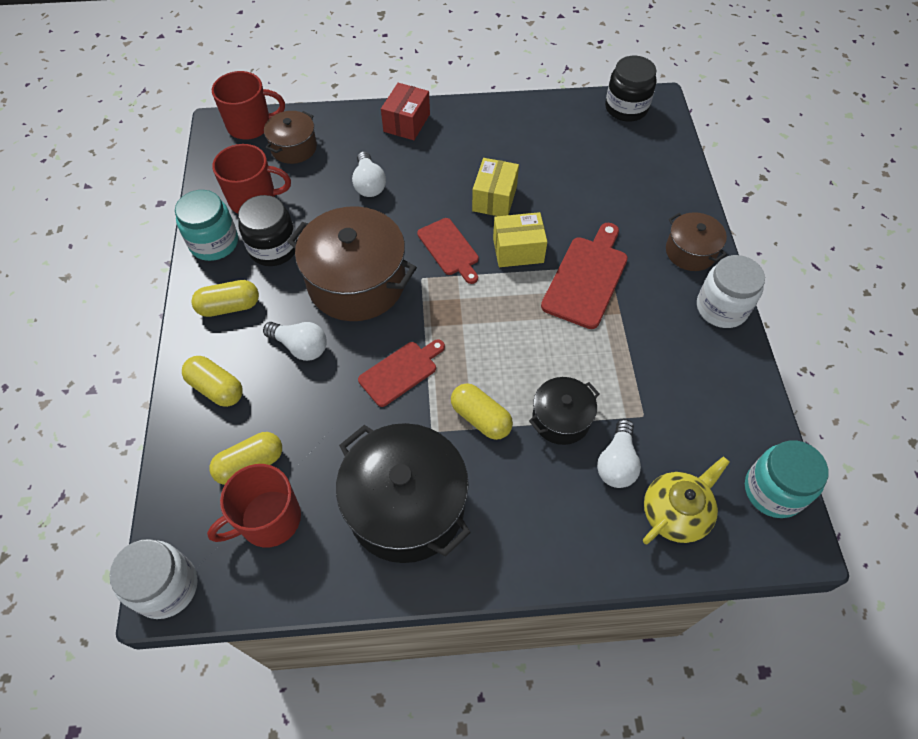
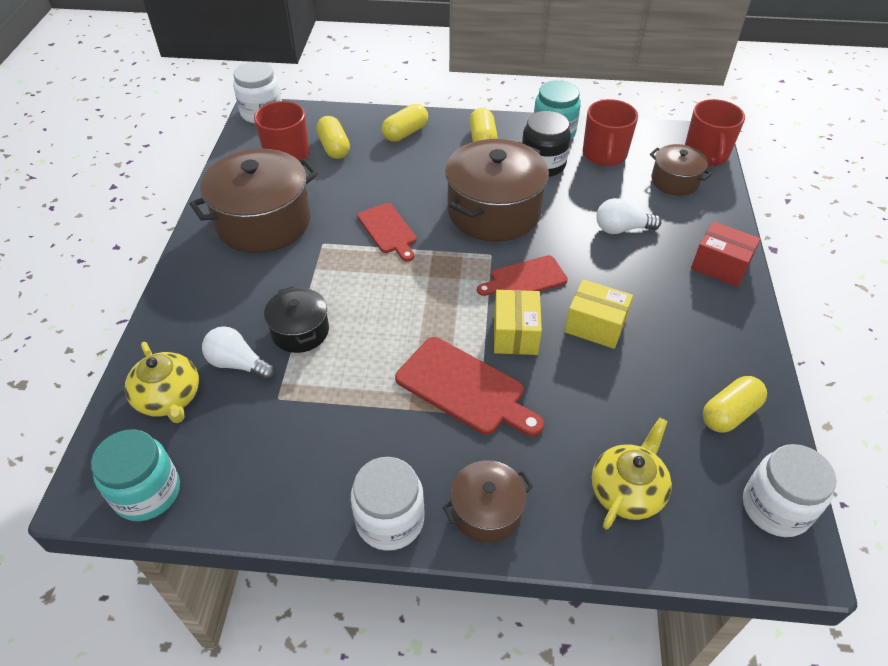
camera: 100 degrees right, 10 degrees down
white light bulb [263,322,327,361] -> none
black pot [336,423,471,563] -> brown pot [190,148,318,253]
yellow capsule [451,383,513,440] -> yellow capsule moved to [703,376,767,433]
black jar [605,56,657,122] -> white jar [743,444,836,537]
none -> yellow teapot [591,418,672,529]

